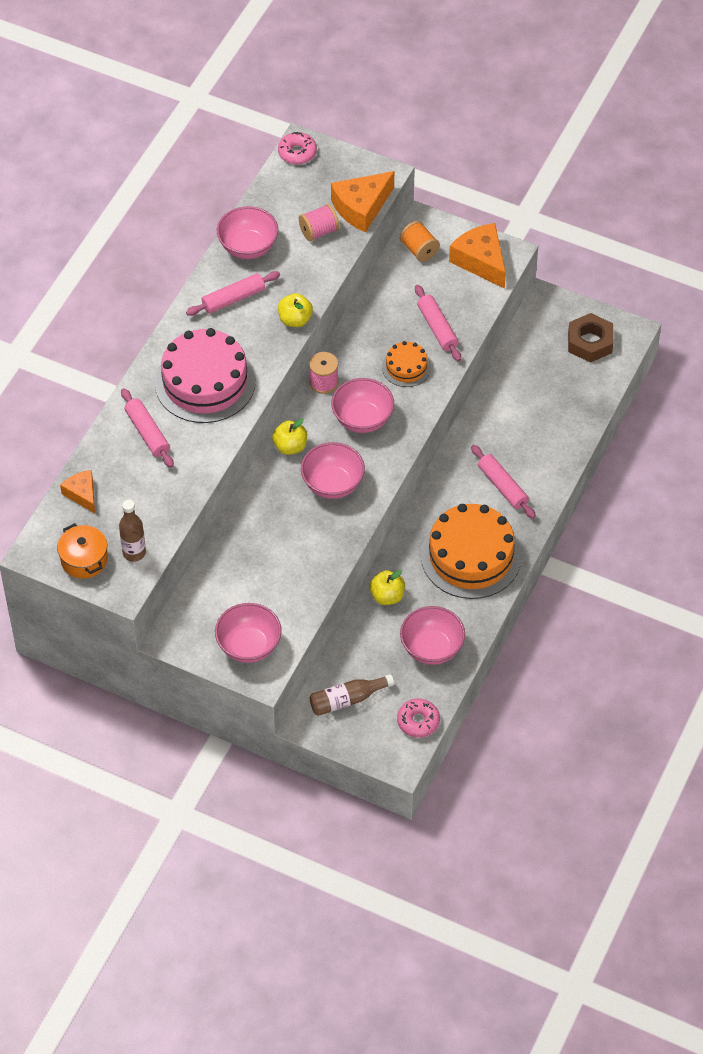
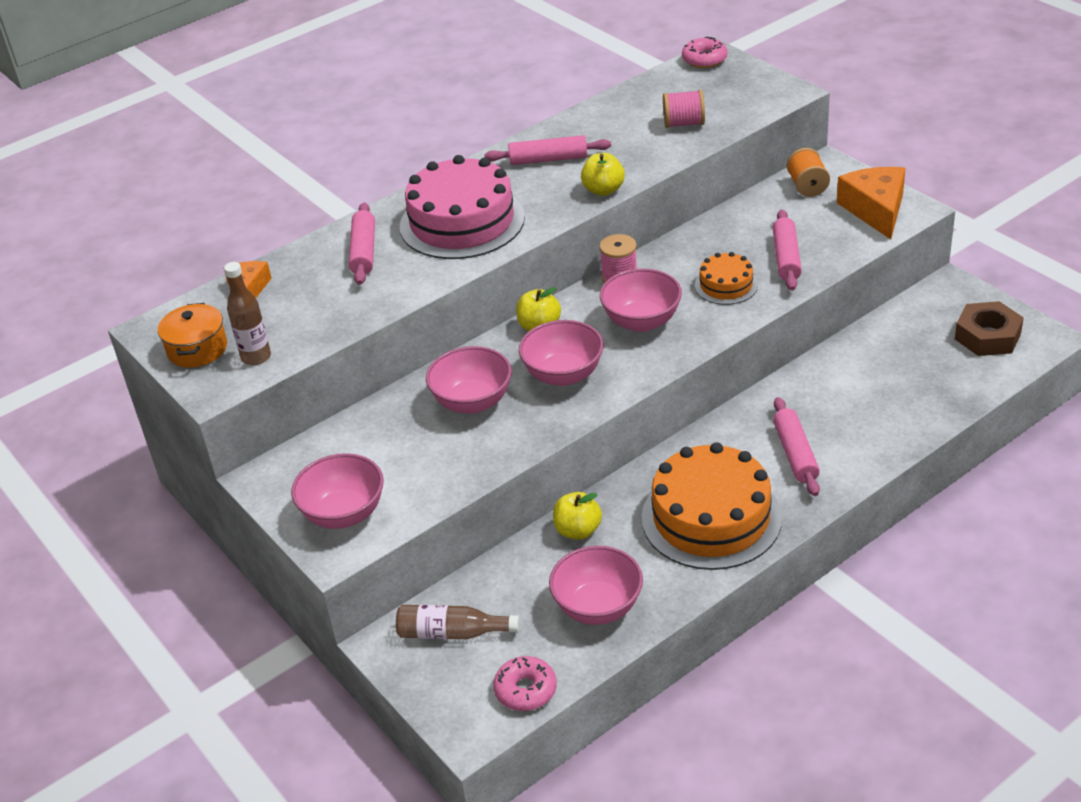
camera: 30 degrees right, 15 degrees down
pink bowl [217,206,278,259] -> pink bowl moved to [426,346,512,414]
orange cheese [331,171,394,232] -> none

